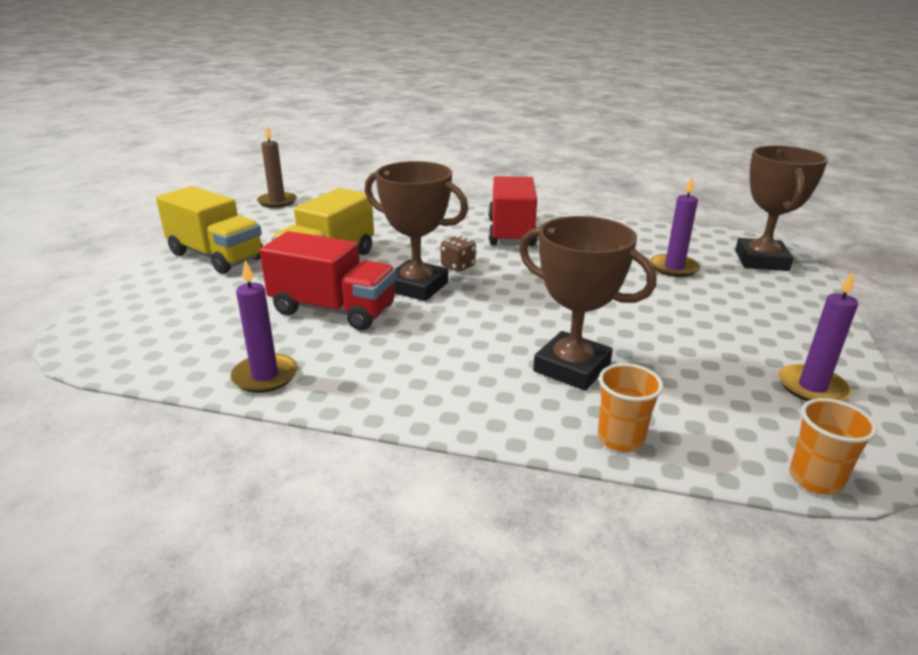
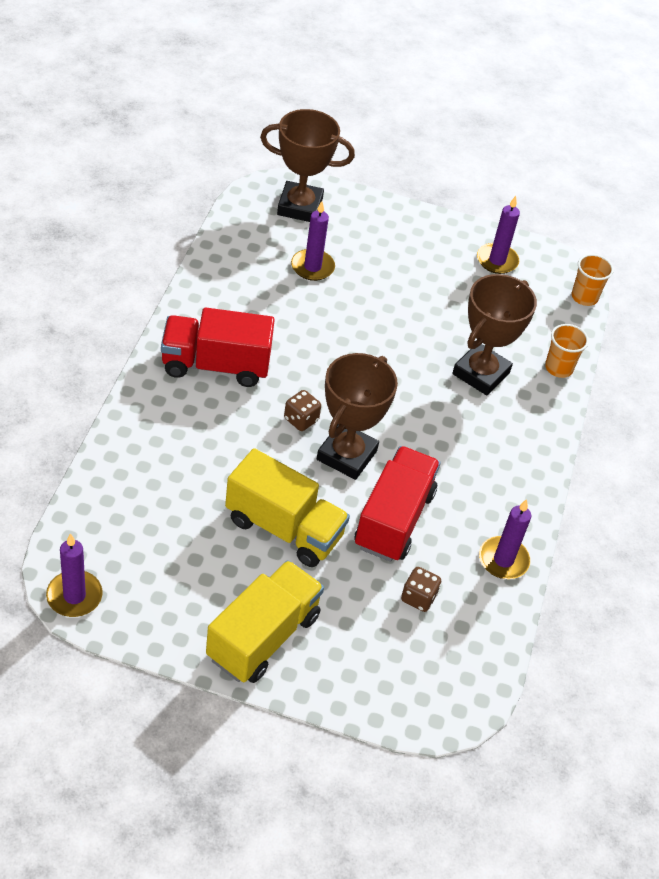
camera: 95 degrees left, 20 degrees up
brown candle [257,126,297,208] -> purple candle [46,533,103,617]
none -> brown dice [401,567,441,612]

